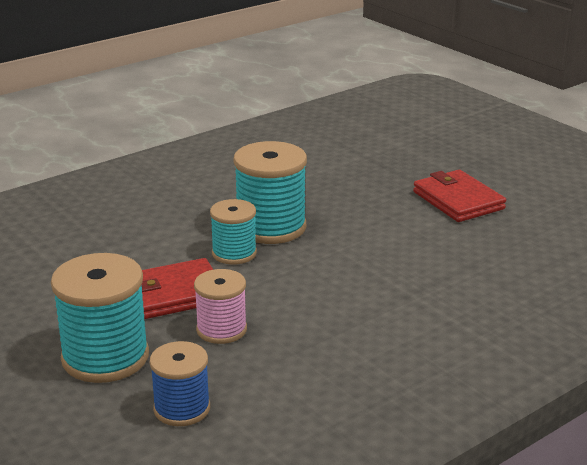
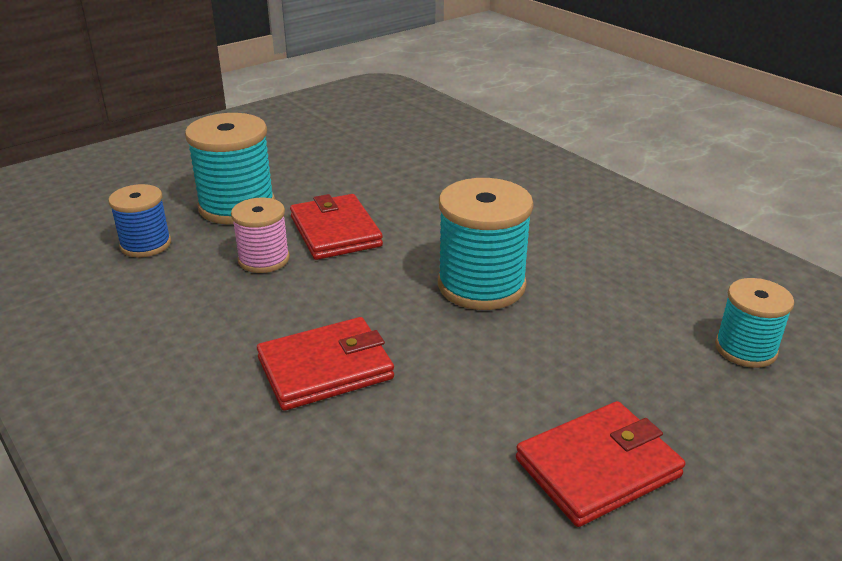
camera: 90 degrees right, 5 degrees up
turquoise spool [210,199,257,265] -> turquoise spool moved to [715,278,794,368]
none -> red wallet [257,317,394,411]

